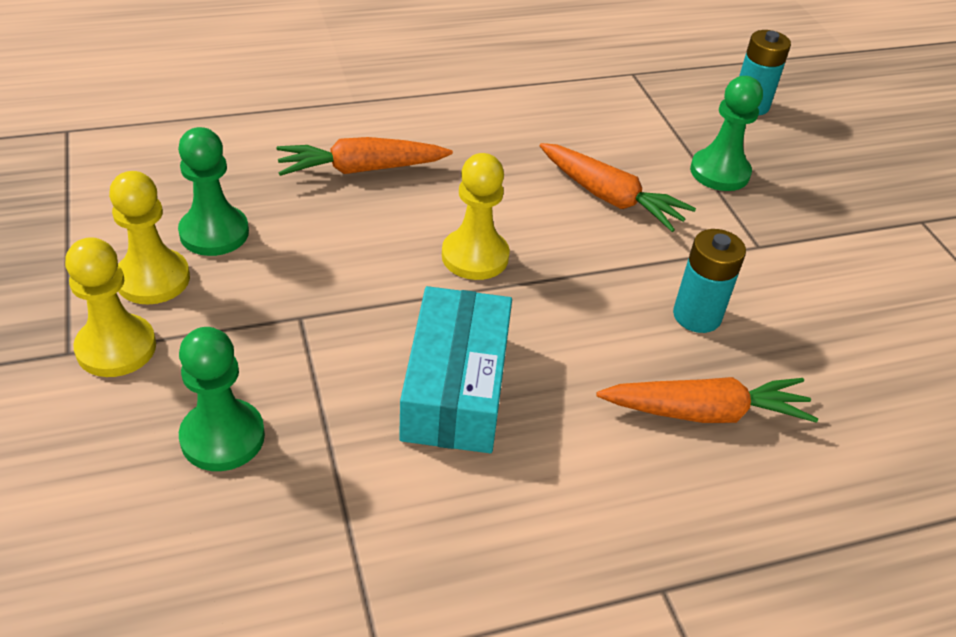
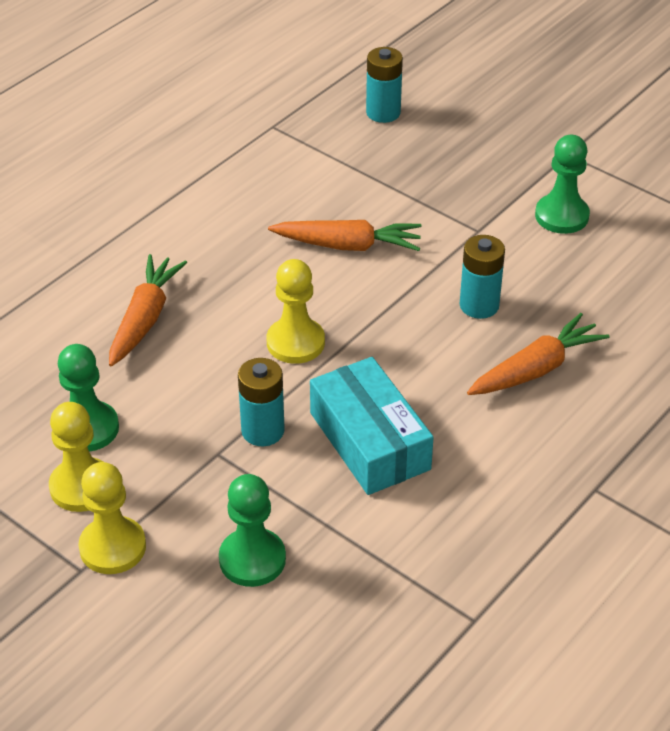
camera: 30 degrees left, 0 degrees up
orange carrot [276,137,453,176] -> orange carrot turned 150 degrees clockwise [109,254,187,366]
green pawn [690,76,763,191] -> green pawn moved to [535,135,590,234]
none -> turquoise battery [238,358,285,446]

